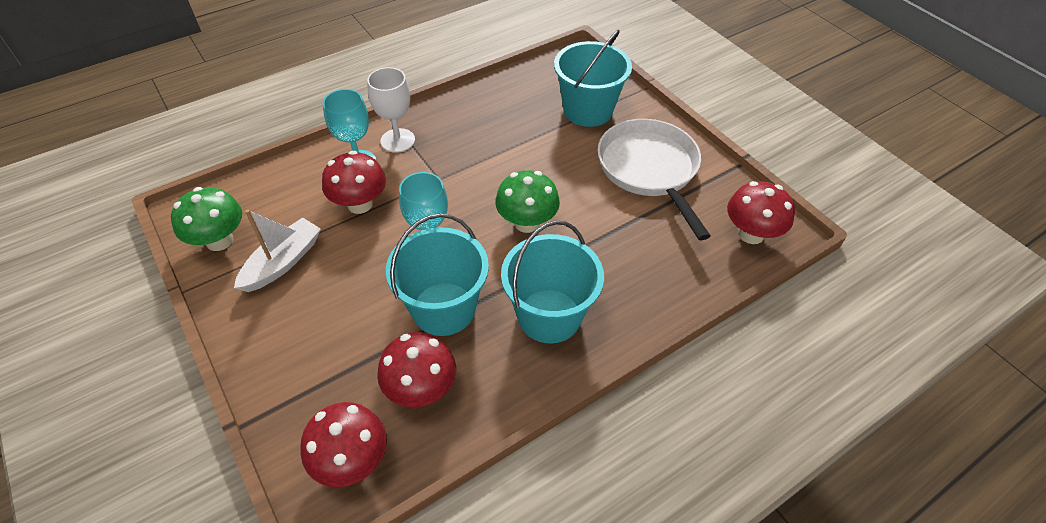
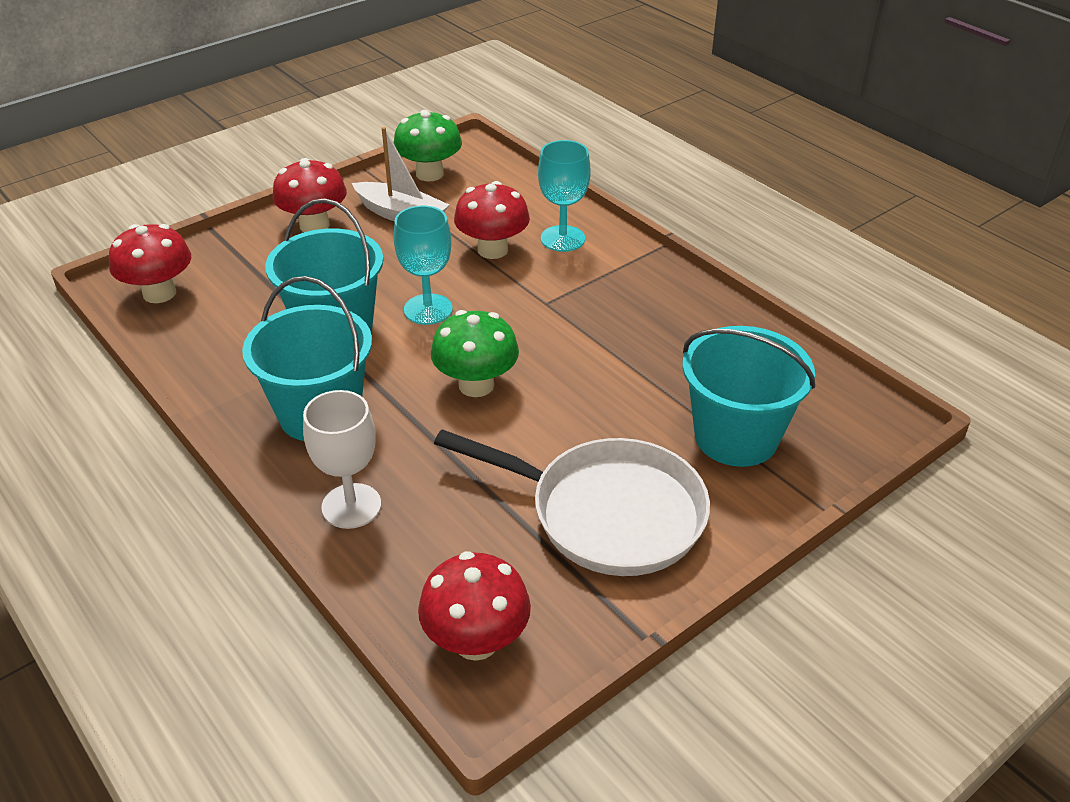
camera: 85 degrees right, 10 degrees down
white goblet [367,67,415,153] -> white goblet moved to [303,390,381,529]
red mushroom [377,332,456,407] -> red mushroom moved to [273,158,347,232]
white pan [597,119,711,240] -> white pan turned 45 degrees clockwise [434,429,710,576]

